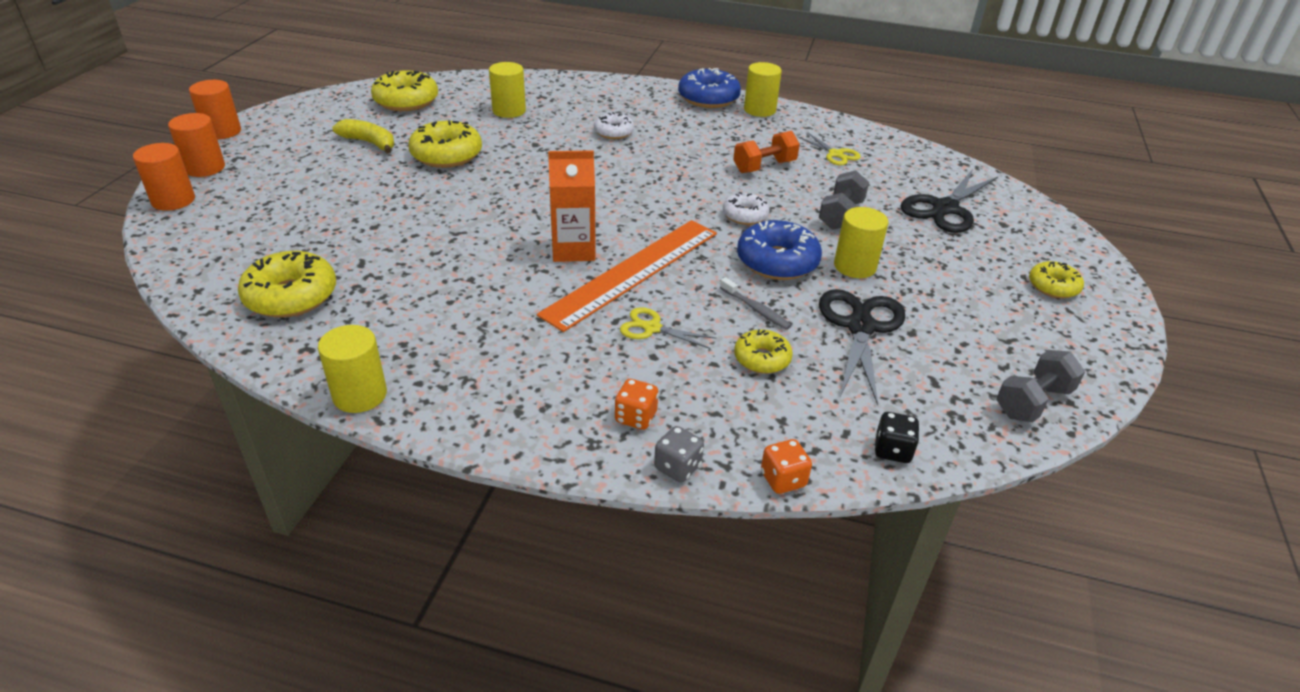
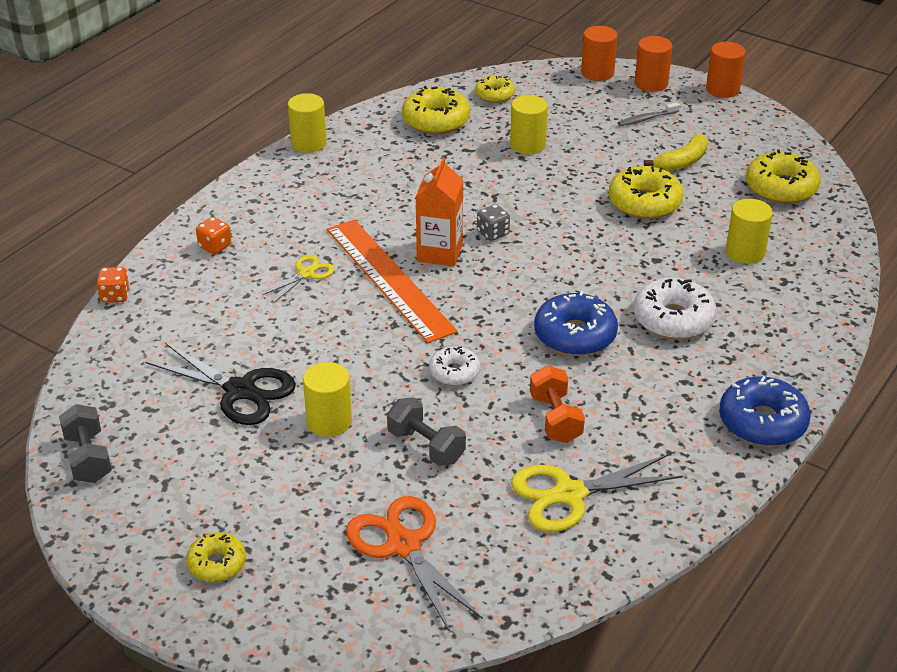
camera: 110 degrees right, 0 degrees up
white donut [594,112,634,139] -> white donut [633,278,717,340], size x1.67
grey dice [654,426,704,483] -> grey dice moved to [477,204,510,241]
grey toothbrush [720,277,792,330] -> grey toothbrush moved to [618,102,680,126]
yellow donut [734,329,793,374] -> yellow donut moved to [475,76,515,103]
blue donut [737,220,822,280] -> blue donut moved to [534,291,618,356]
yellow cylinder [744,62,782,117] -> yellow cylinder moved to [510,95,548,155]
yellow scissors [798,132,861,165] -> yellow scissors [511,454,683,532], size x1.79
black dice [875,412,920,463] -> none
black scissors [900,169,998,233] -> orange scissors [346,496,483,632]

